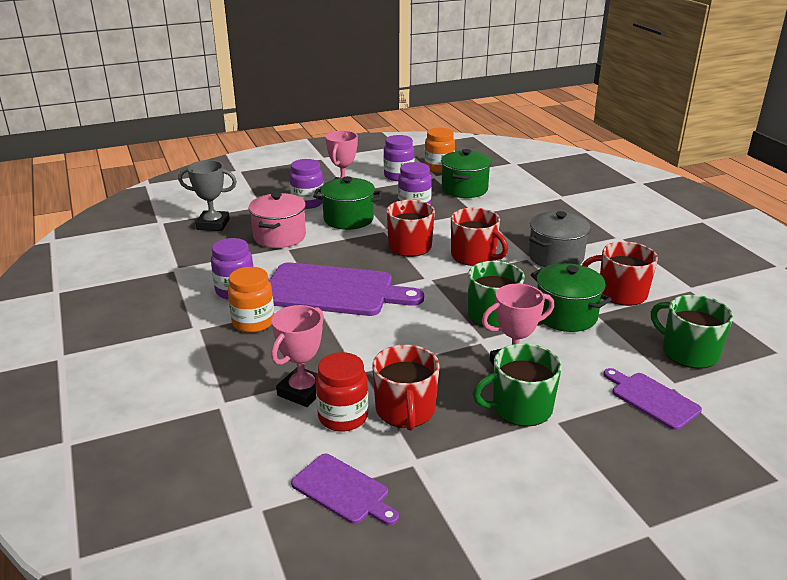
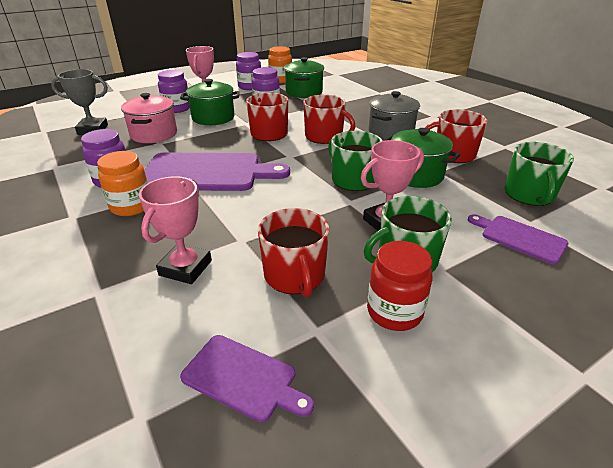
camera: 10 degrees left, 5 degrees up
red jar [316,352,368,432] -> red jar moved to [367,241,433,331]
green mug [651,295,733,369] -> green mug turned 120 degrees counterclockwise [505,142,574,206]

